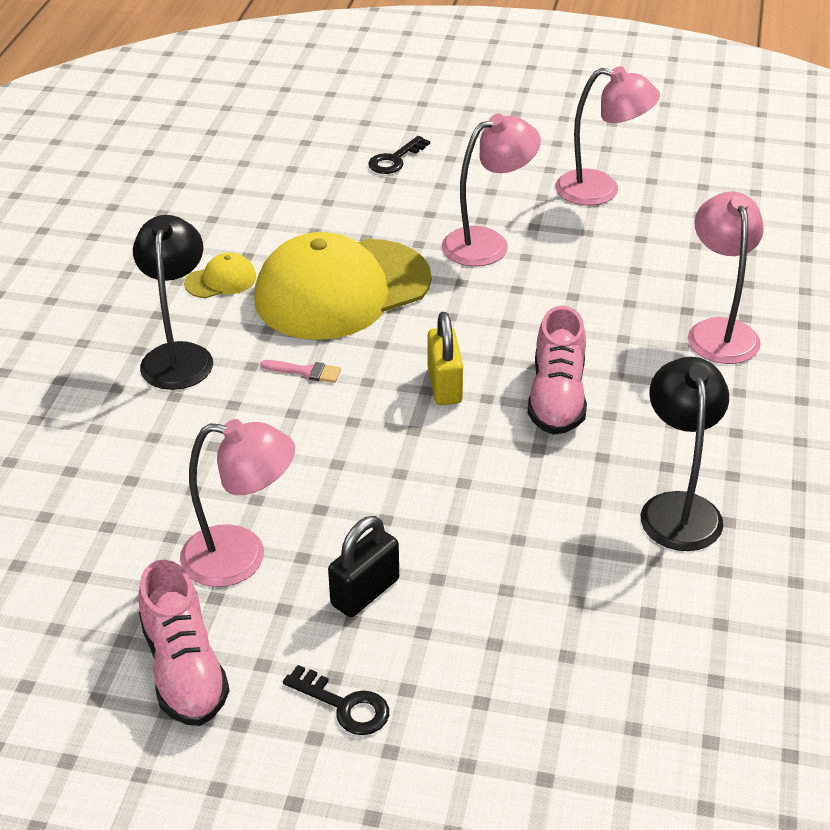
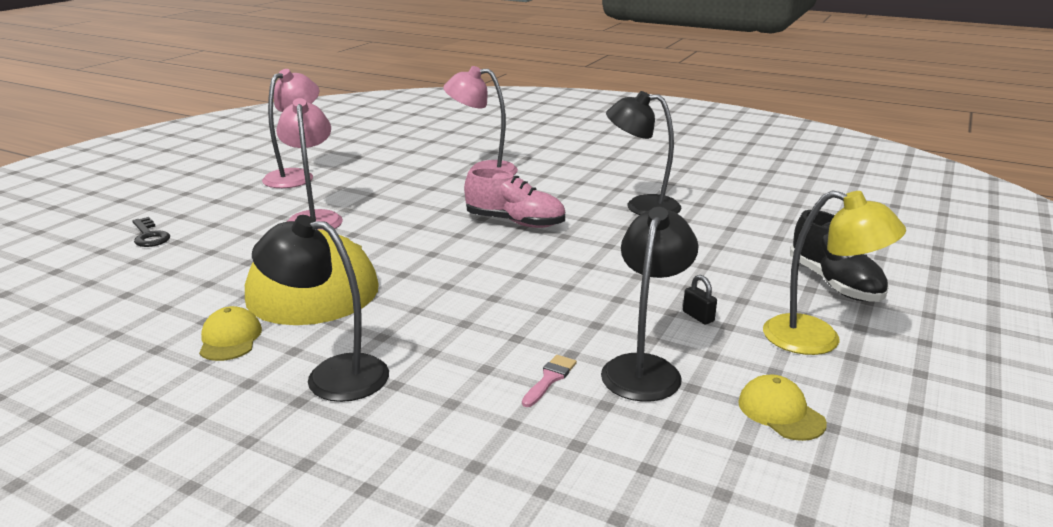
camera: 75 degrees left, 15 degrees down
pink shoe [138,560,229,726] -> yellow cap [738,374,827,441]
pink lamp [180,419,295,587] -> black lamp [601,207,698,402]
pink brush [260,360,341,383] -> pink brush moved to [522,355,577,407]
black key [283,665,389,735] -> yellow lamp [763,190,906,355]
black padlock [328,516,399,617] -> black padlock [683,275,717,324], size x0.56
yellow padlock [427,312,463,405] -> none
none -> black shoe [790,210,889,302]

